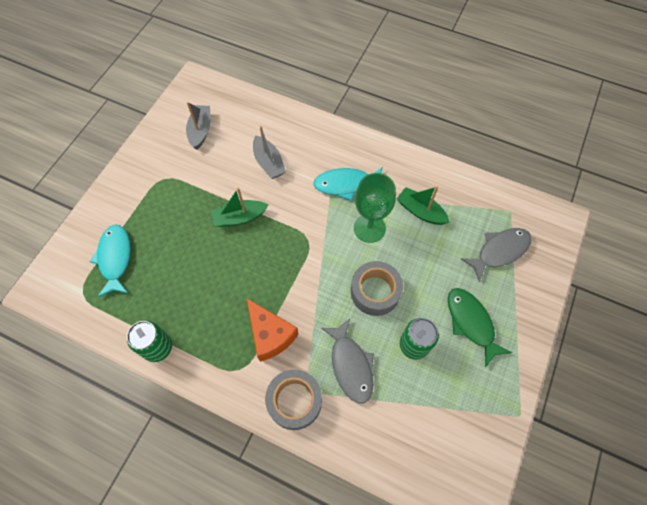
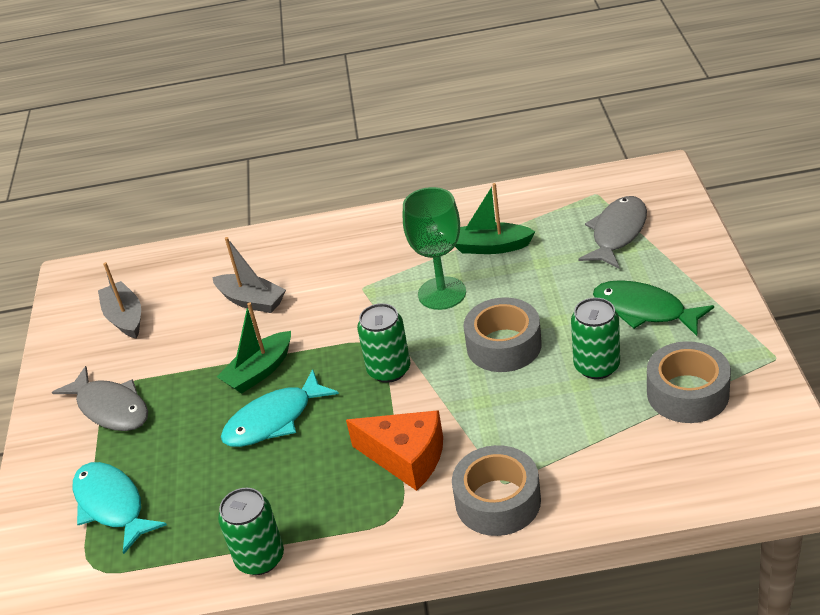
camera: 25 degrees left, 25 degrees down
turquoise fish [313,167,383,201] -> turquoise fish moved to [221,369,339,447]
grey fish [321,319,374,404] -> grey fish moved to [52,366,148,431]
none -> green can [357,303,411,383]
none -> grey tape [647,341,731,423]

